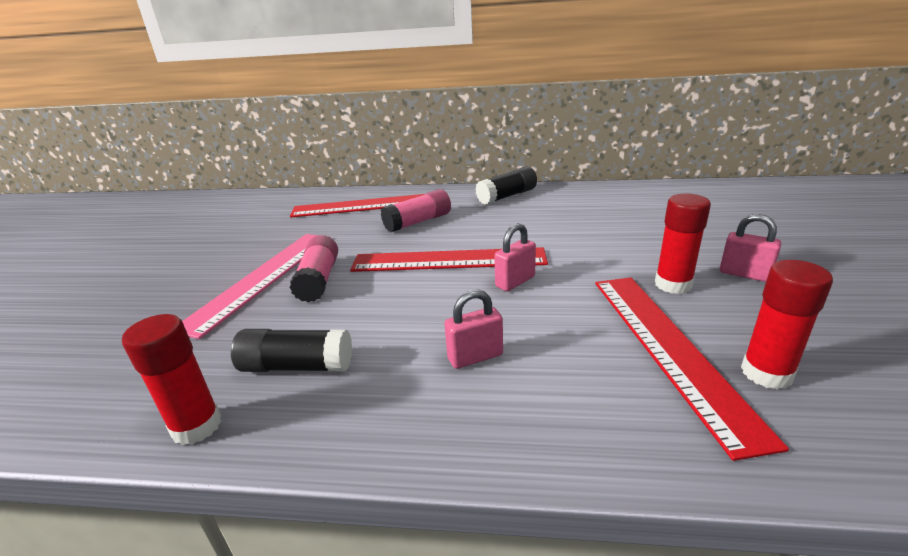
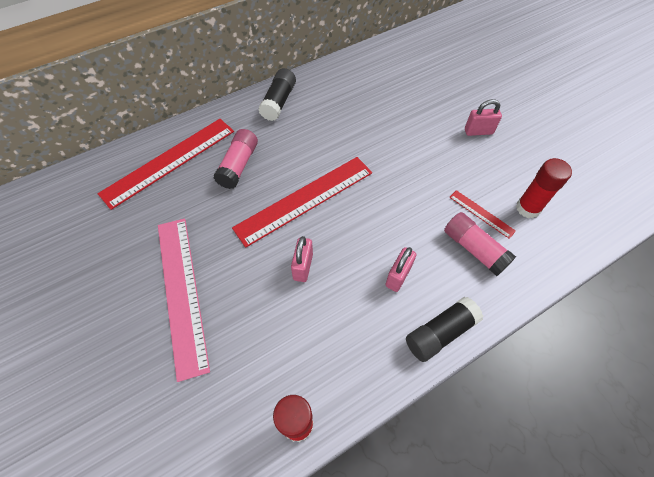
camera: 40 degrees left, 30 degrees up
black glue stick [231,329,352,372] -> black glue stick moved to [406,297,483,362]
pink glue stick [289,235,338,303] -> pink glue stick moved to [444,212,516,276]
pink padlock [494,223,536,291] -> pink padlock moved to [291,236,313,282]
red ruler [595,277,789,461] -> red ruler [449,190,516,239], size x0.46
red glue stick [655,194,711,294] -> none

